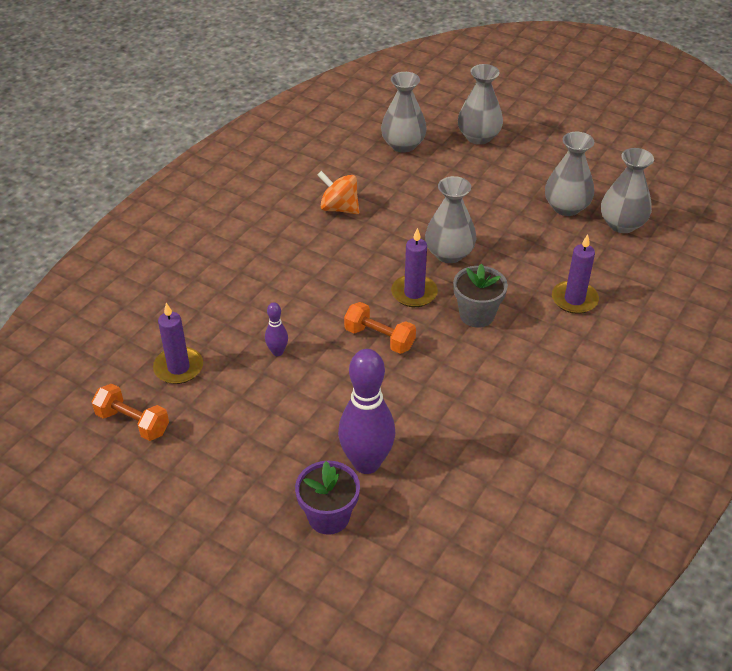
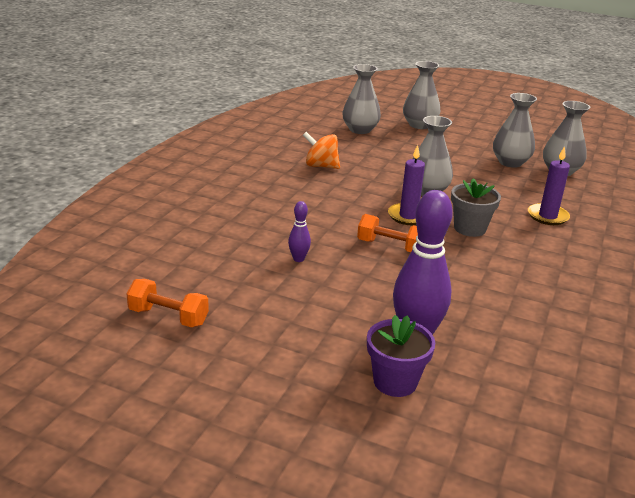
camera: 10 degrees left, 15 degrees down
purple candle [153,303,203,384] -> none

